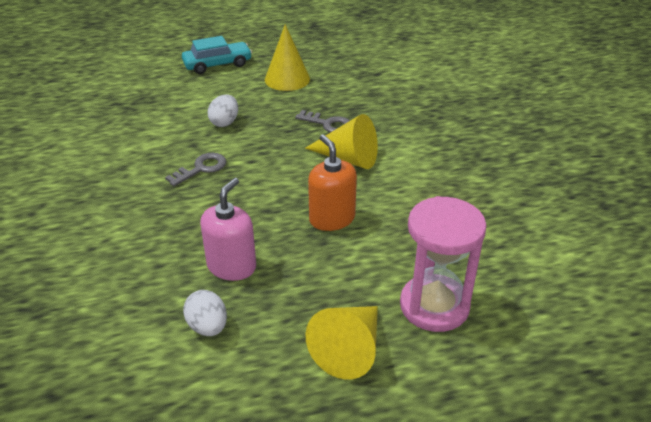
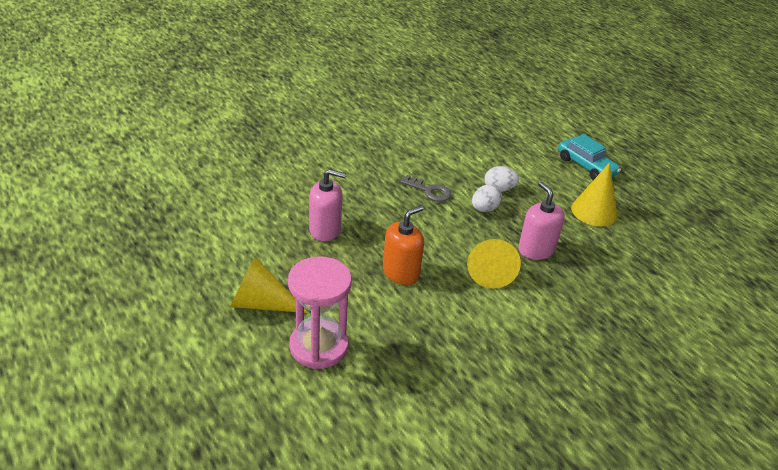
camera: 70 degrees right, 0 degrees up
white egg [183,290,227,336] -> white egg moved to [472,184,502,212]
grey key [295,110,350,133] -> pink soap dispenser [518,182,565,260]

